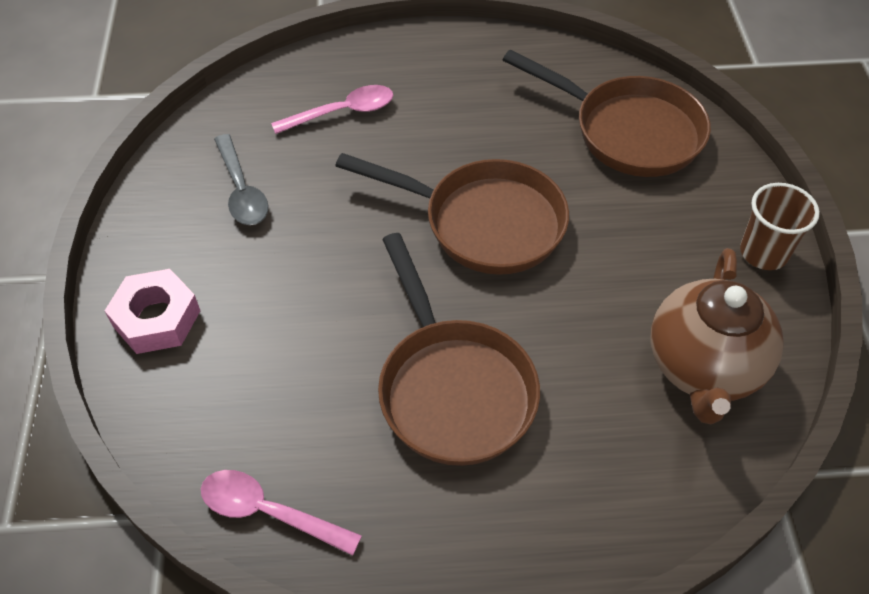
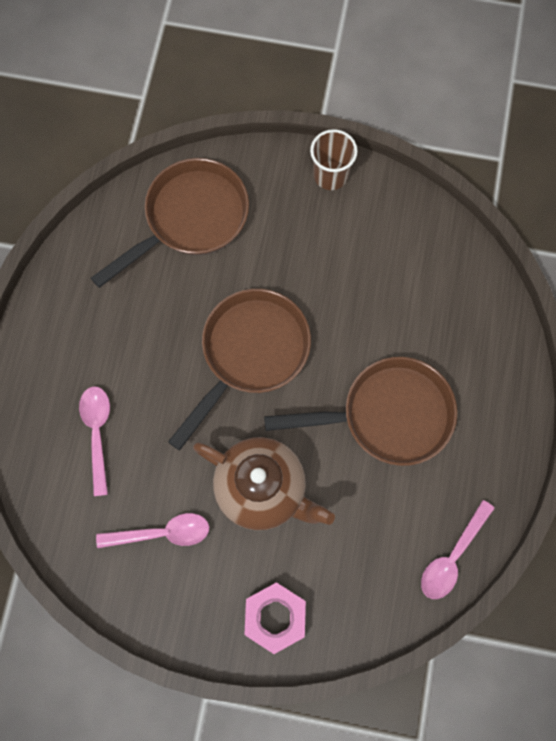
camera: 75 degrees left, 20 degrees up
grey spoon [214,134,268,225] -> pink spoon [96,513,209,548]
brown teapot [651,248,784,424] -> brown teapot moved to [193,437,335,530]

